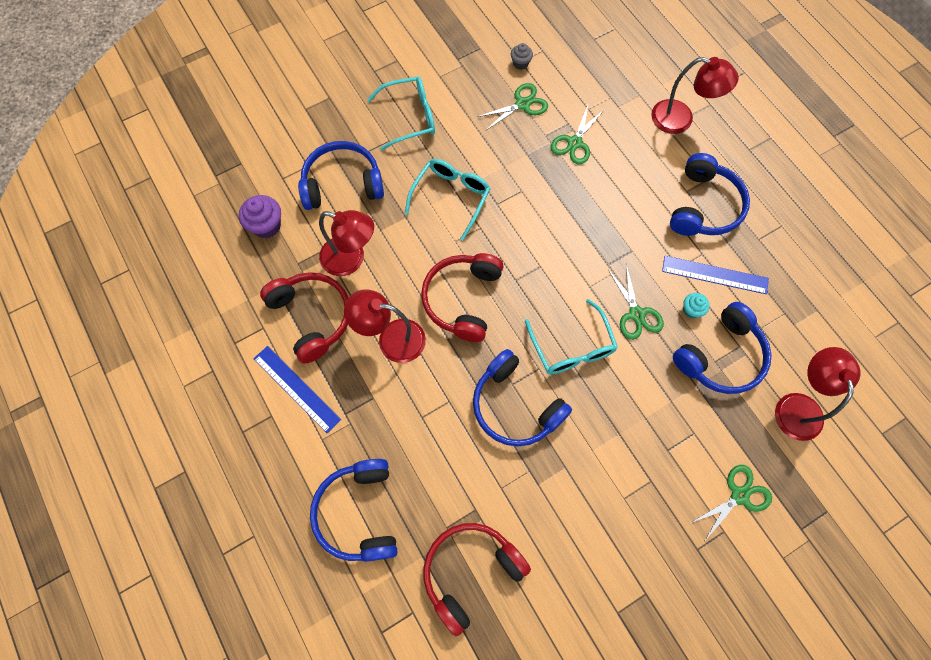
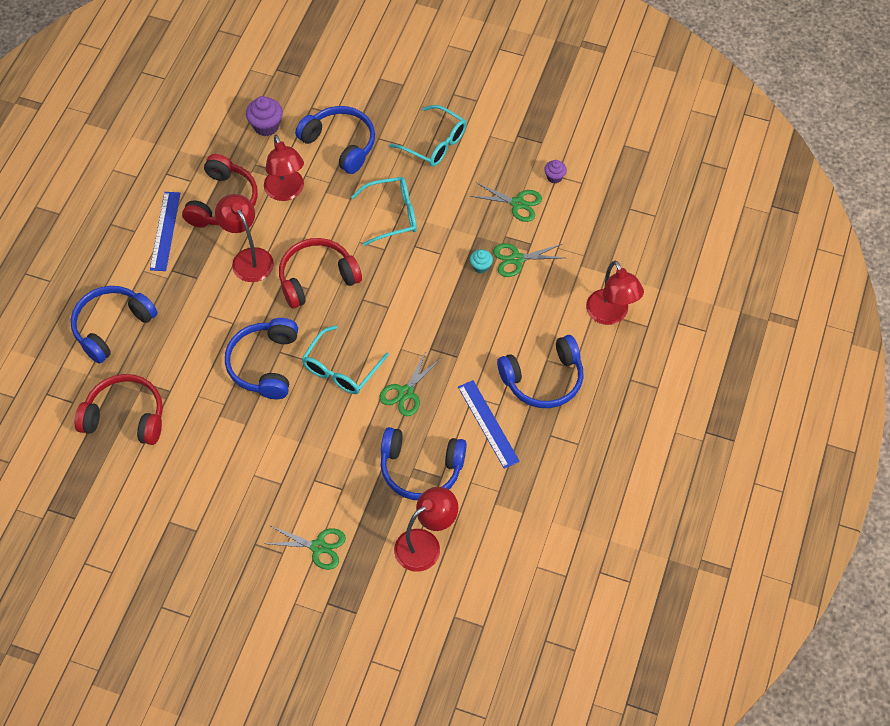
camera: 50 degrees right, 10 degrees down
grey cupcake [511,43,533,70] -> purple cupcake [544,160,567,183]
turquoise cupcake [683,293,710,318] -> turquoise cupcake moved to [470,249,493,273]

